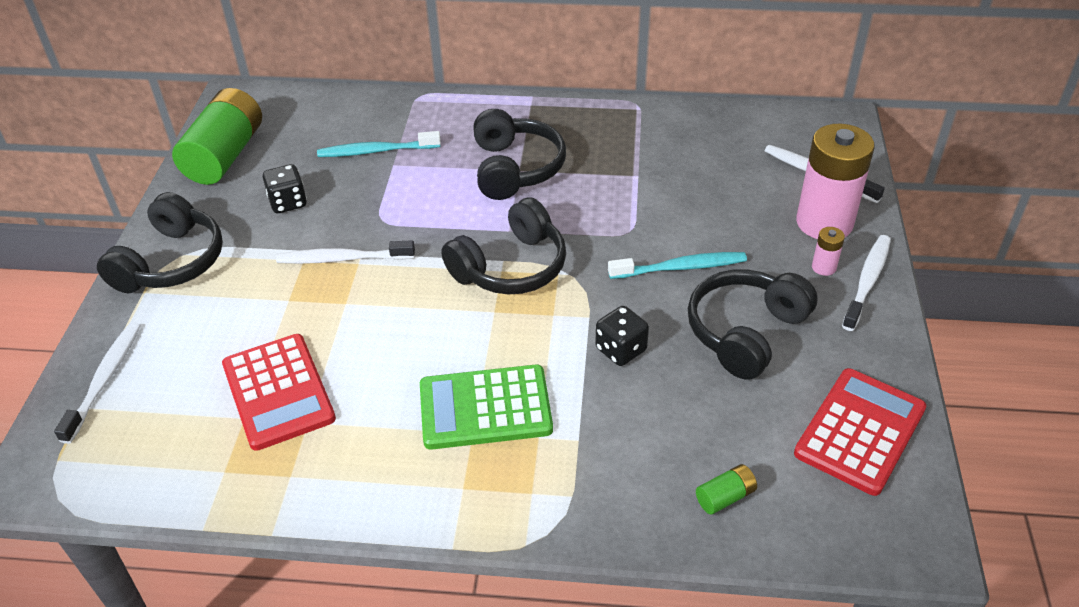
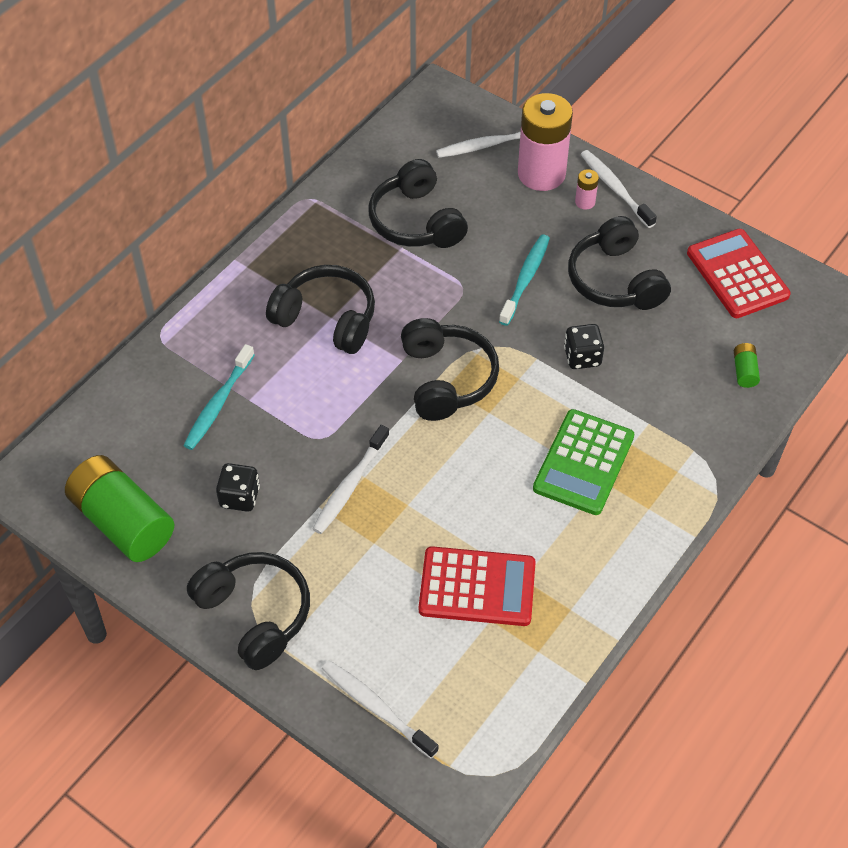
camera: 60 degrees left, 10 degrees up
none -> black headphones [369,159,468,248]

